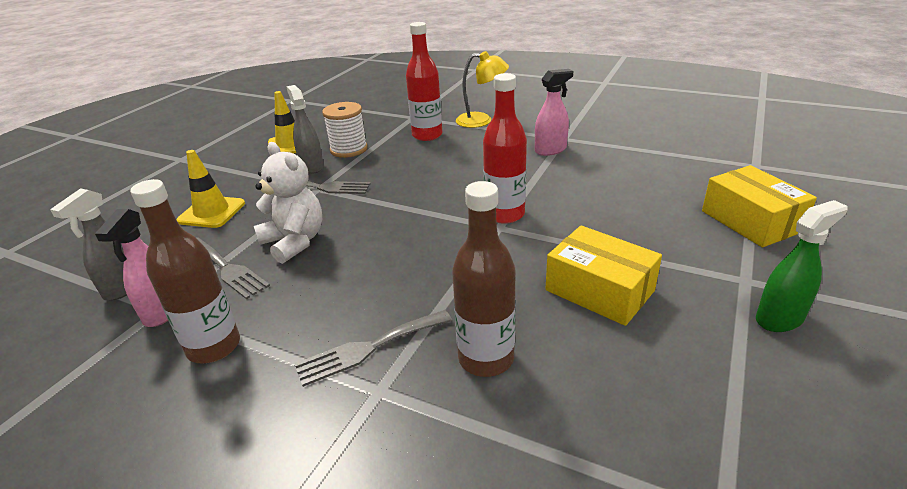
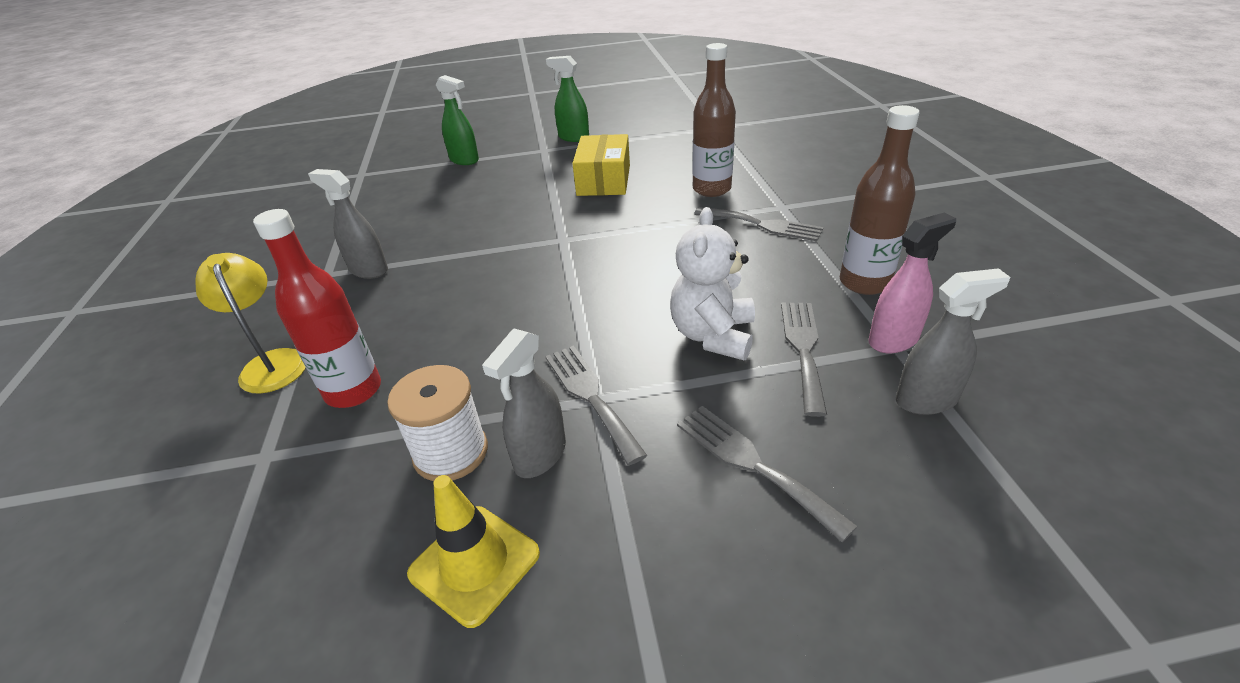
camera: 125 degrees left, 5 degrees up
yellow traffic cone [177,150,245,228] -> grey fork [677,406,858,542]
red bottle [483,73,527,224] -> none
pink spray bottle [535,69,573,156] -> grey spray bottle [308,169,388,279]
yellow box [702,165,817,247] -> green spray bottle [436,75,479,165]

